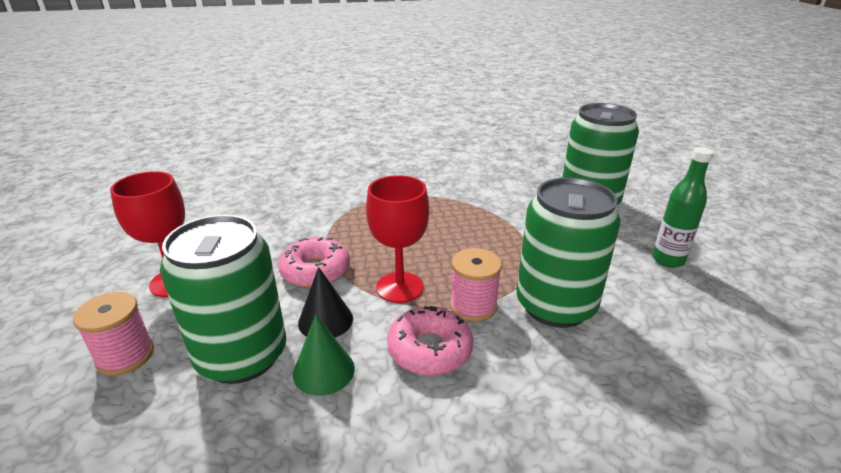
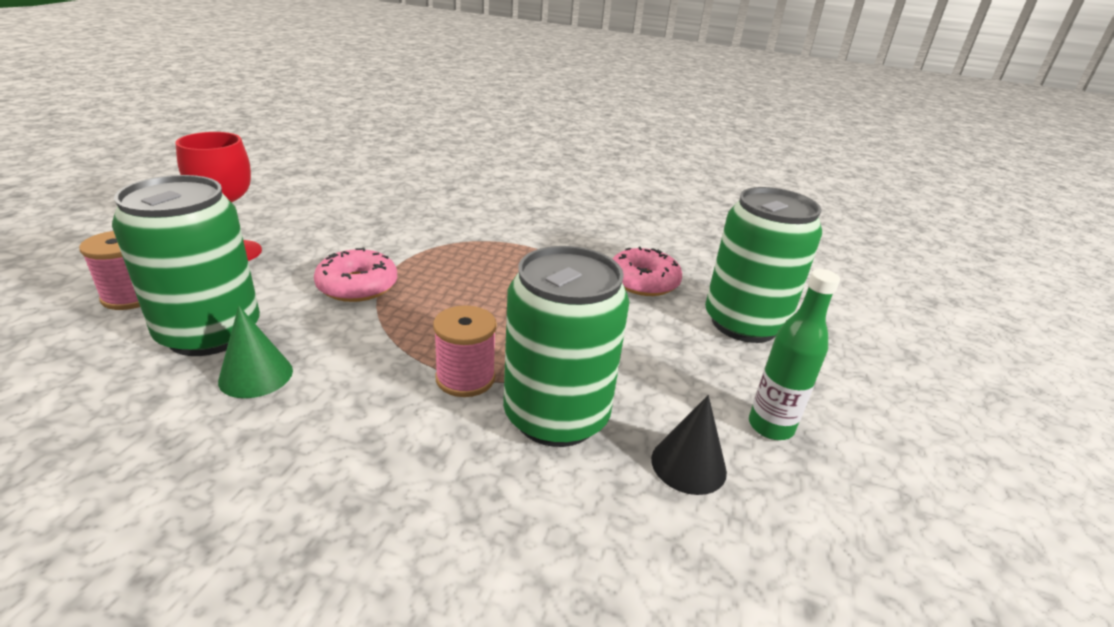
camera: 25 degrees right, 0 degrees up
black cone [298,267,353,338] -> black cone moved to [651,395,727,495]
red goblet [366,175,429,303] -> none
pink donut [387,306,473,376] -> pink donut moved to [613,247,682,296]

